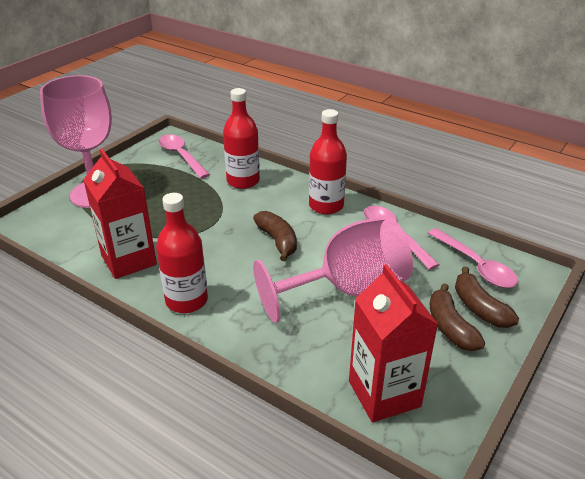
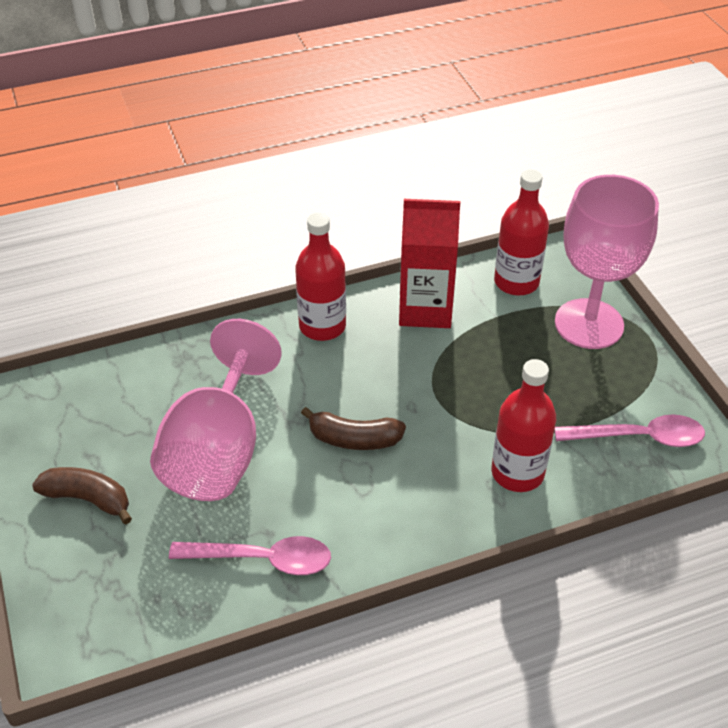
camera: 125 degrees right, 10 degrees up
red bottle [309,109,347,214] -> red bottle moved to [494,170,549,296]
red carton [349,264,438,422] -> none
pink spoon [428,228,518,288] -> none
brown banana [455,267,519,328] -> none

